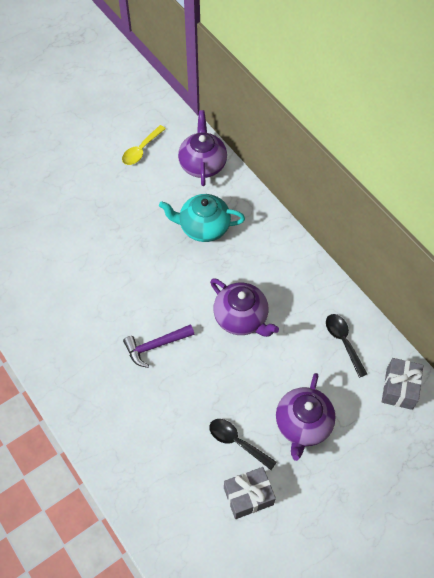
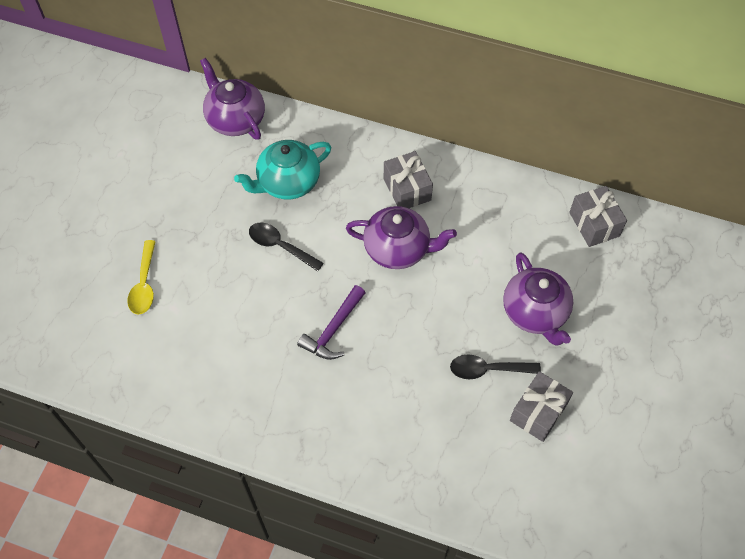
camera: 35 degrees left, 0 degrees up
yellow spoon [122,125,166,165] -> yellow spoon moved to [127,240,156,315]
black spoon [326,314,367,378] -> black spoon moved to [249,223,324,272]
none -> grey gift [384,151,433,208]

